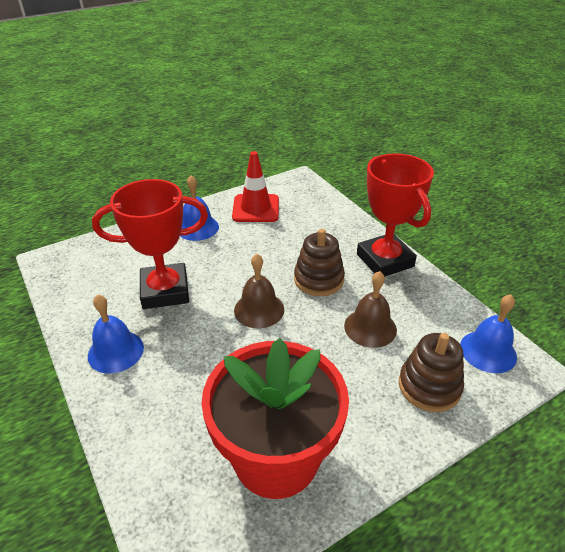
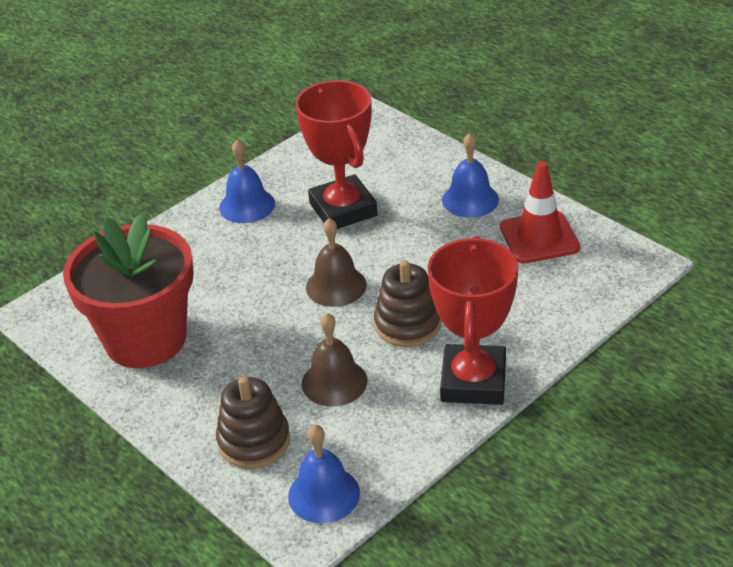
camera: 80 degrees right, 0 degrees up
red trophy [357,153,434,277] -> red trophy turned 45 degrees counterclockwise [428,236,518,405]

